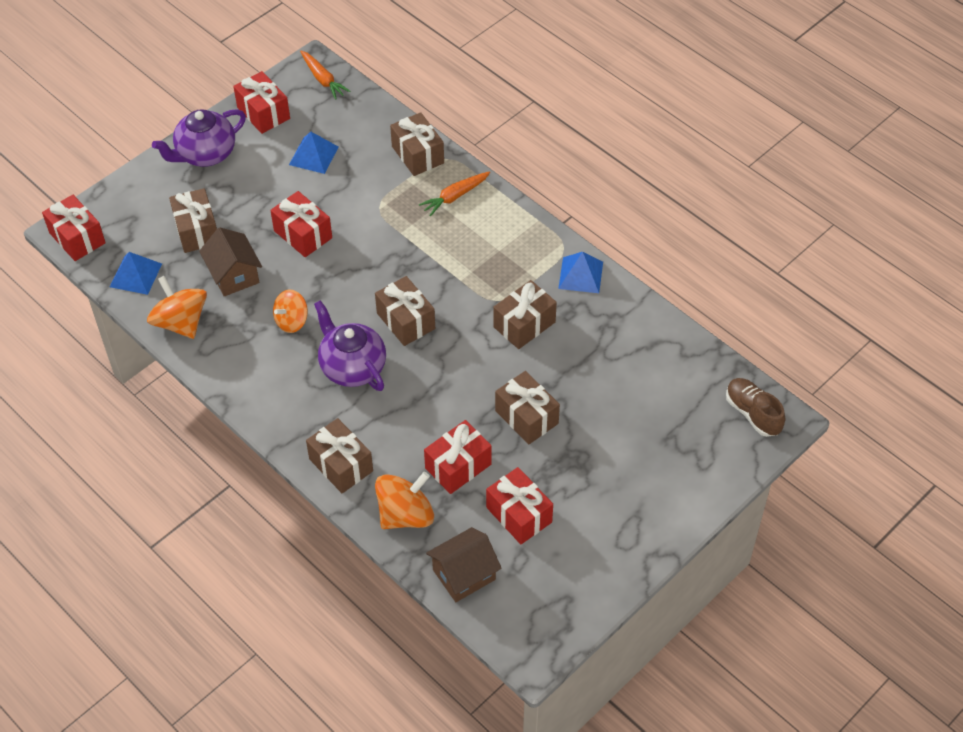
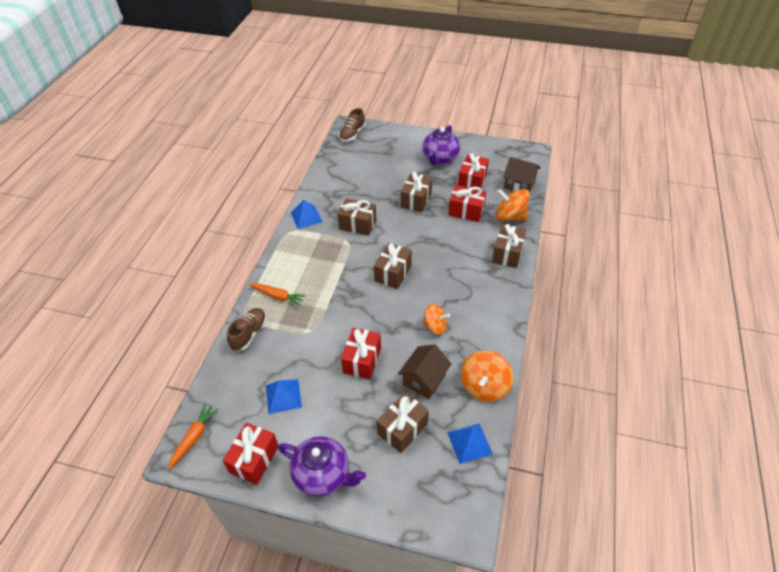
camera: 120 degrees left, 5 degrees down
red gift [42,195,106,261] -> none
purple teapot [314,300,386,391] -> purple teapot moved to [422,125,460,165]
brown gift [390,112,444,176] -> brown shoe [227,308,267,351]

